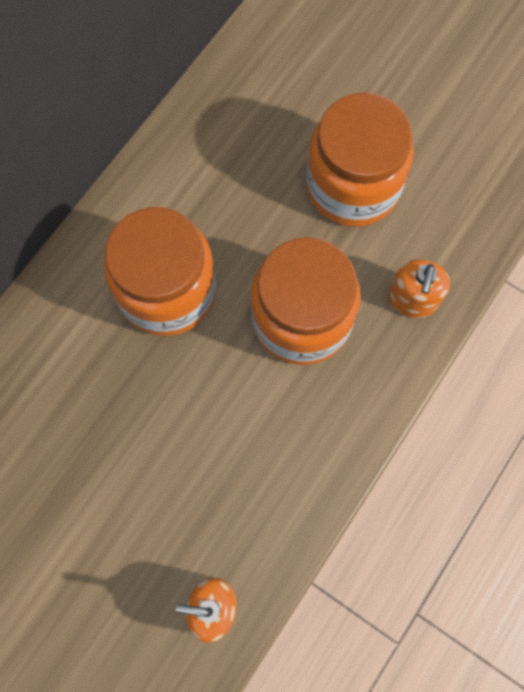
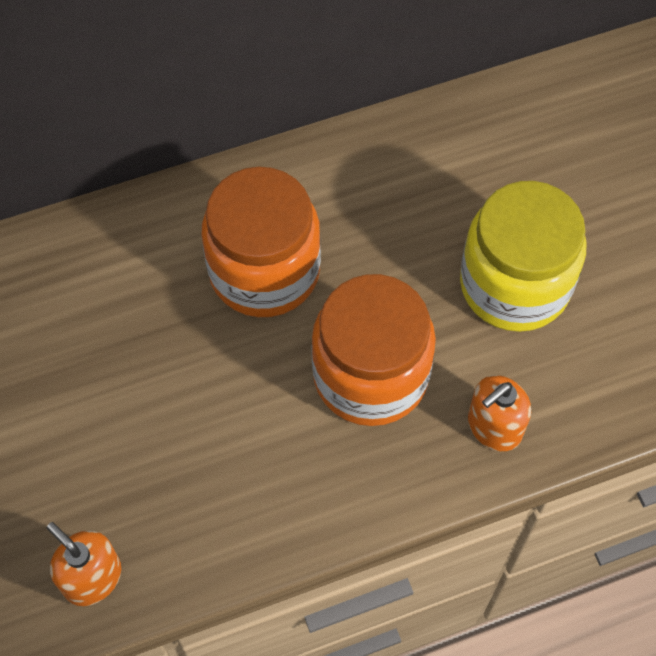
camera: 35 degrees right, 10 degrees down
orange jar [306,93,414,227] -> yellow jar [460,181,586,332]

